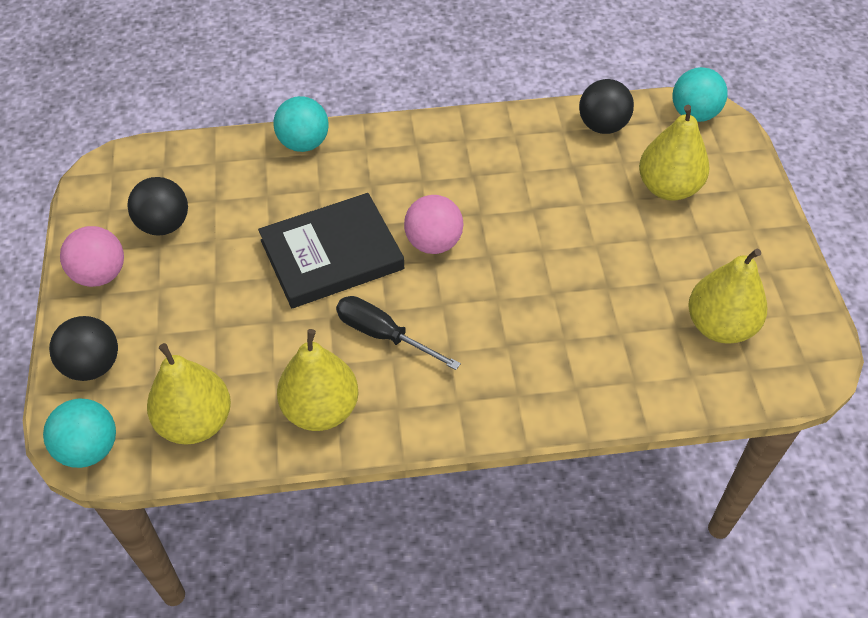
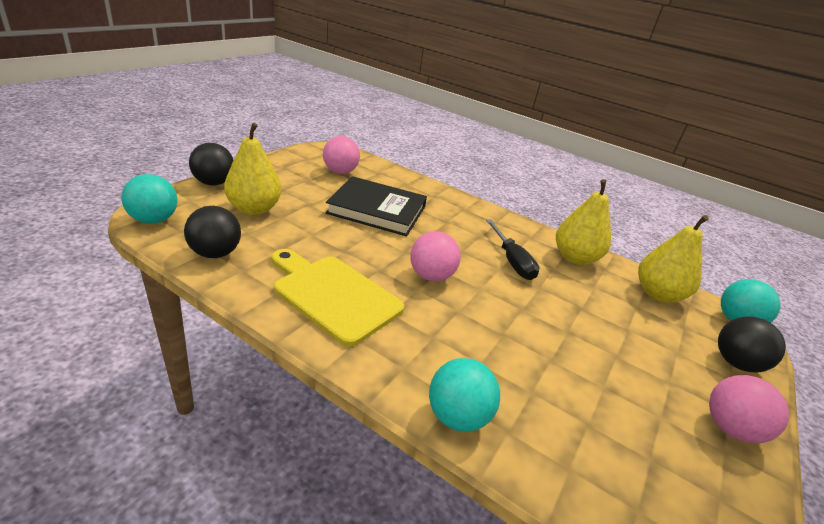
camera: 145 degrees left, 20 degrees down
black ball [127,177,188,236] -> black ball moved to [189,143,234,185]
black book [258,193,404,308] -> black book moved to [325,176,427,236]
yellow pear [688,249,767,344] -> pink ball [323,136,360,174]
none -> yellow cutting board [271,249,404,346]

